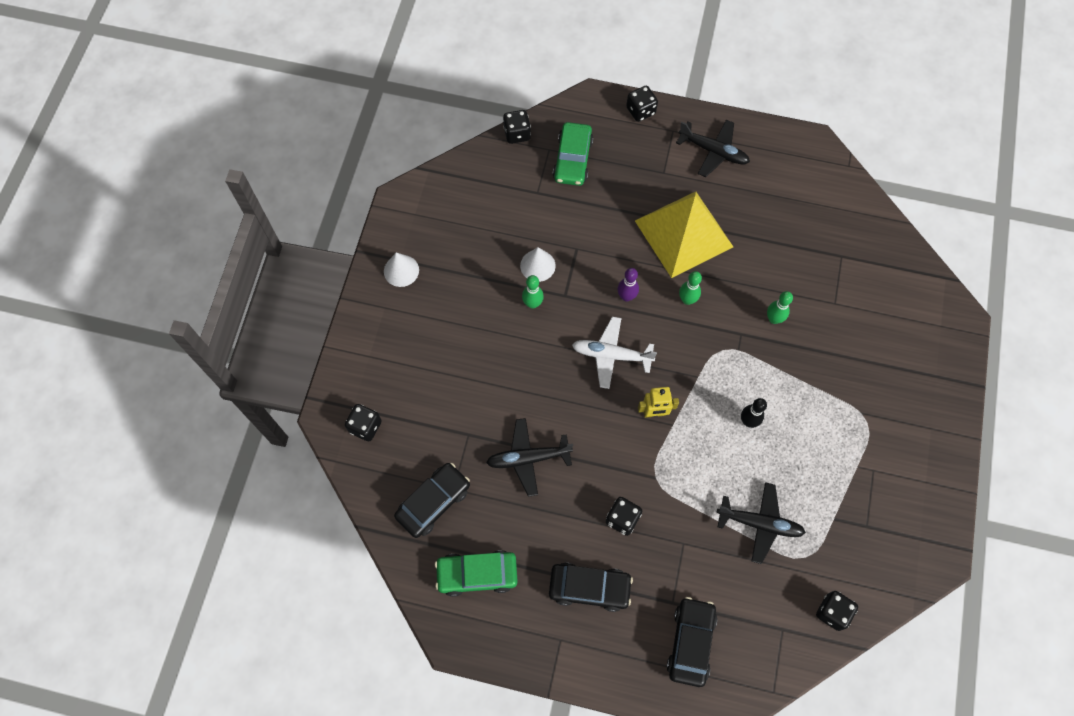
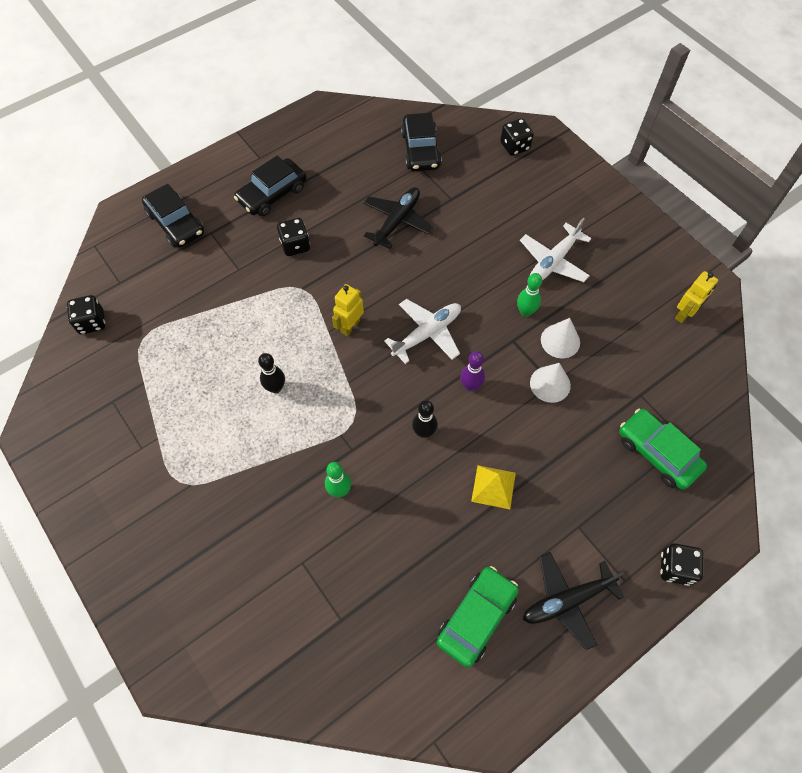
camera: 130 degrees right, 5 degrees down
white cone [384,252,419,287] -> white cone moved to [530,363,571,403]
green car [435,550,518,597] -> green car moved to [437,566,519,668]
black dice [503,110,531,144] -> none
yellow pyramid [635,191,733,278] -> yellow pyramid [471,465,516,509], size x0.43
green bowling pin [679,271,702,305] -> black bowling pin [412,400,438,438]
black plane [717,482,806,564] -> none
none -> white plane [520,218,592,282]
none -> yellow robot [675,271,718,323]

